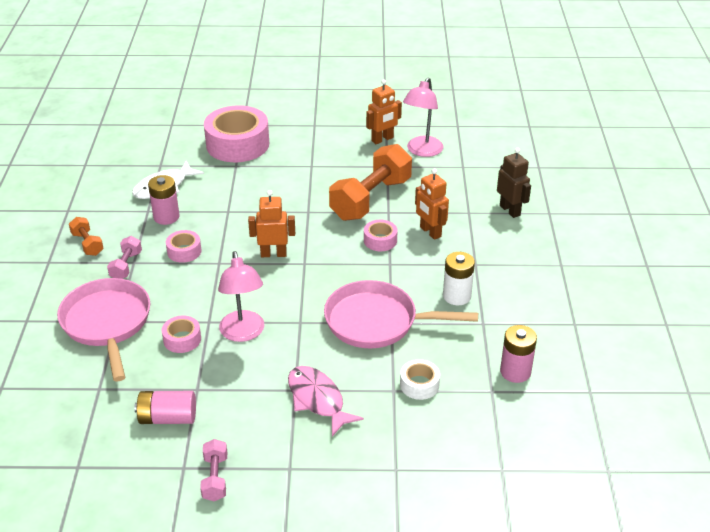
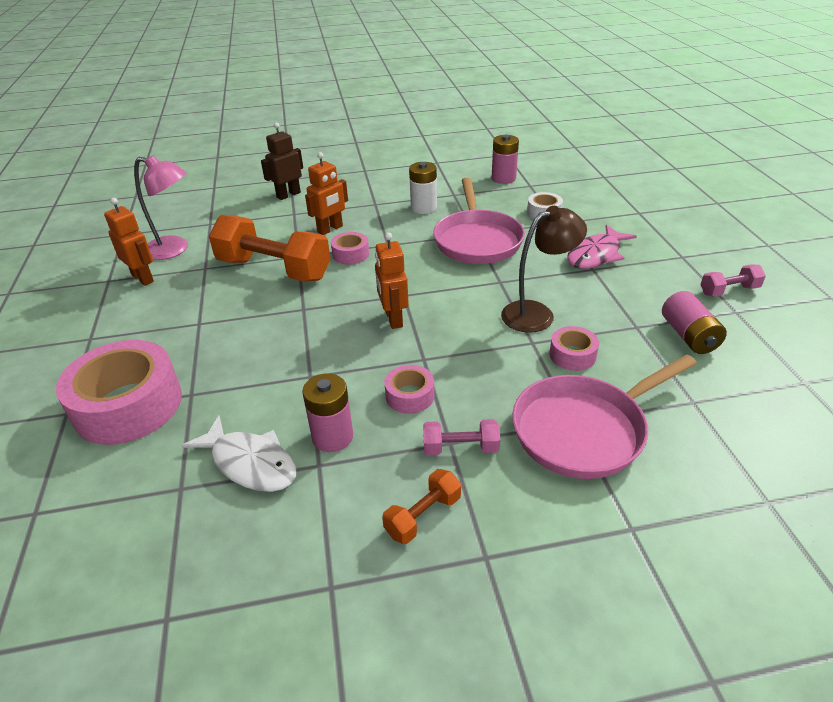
camera: 100 degrees left, 0 degrees up
pink lamp [218,251,264,342] -> brown lamp [501,206,587,333]

